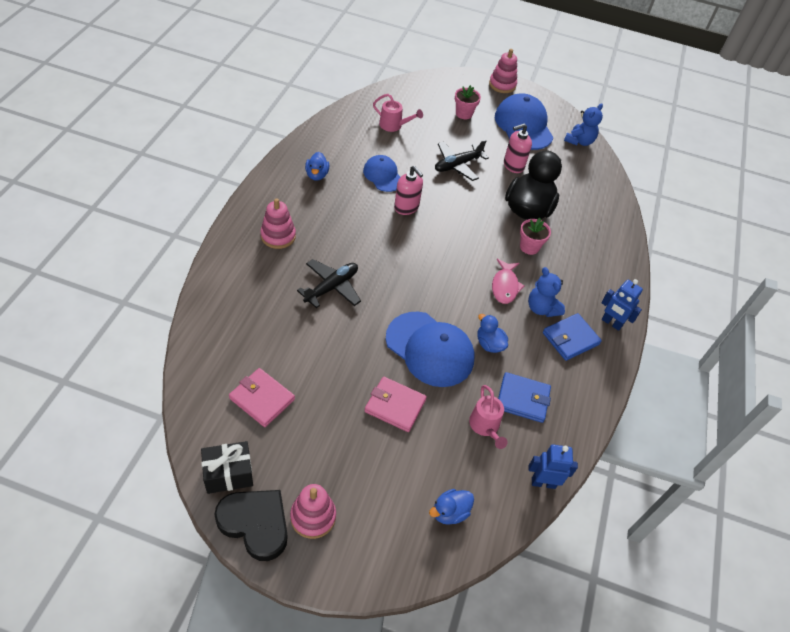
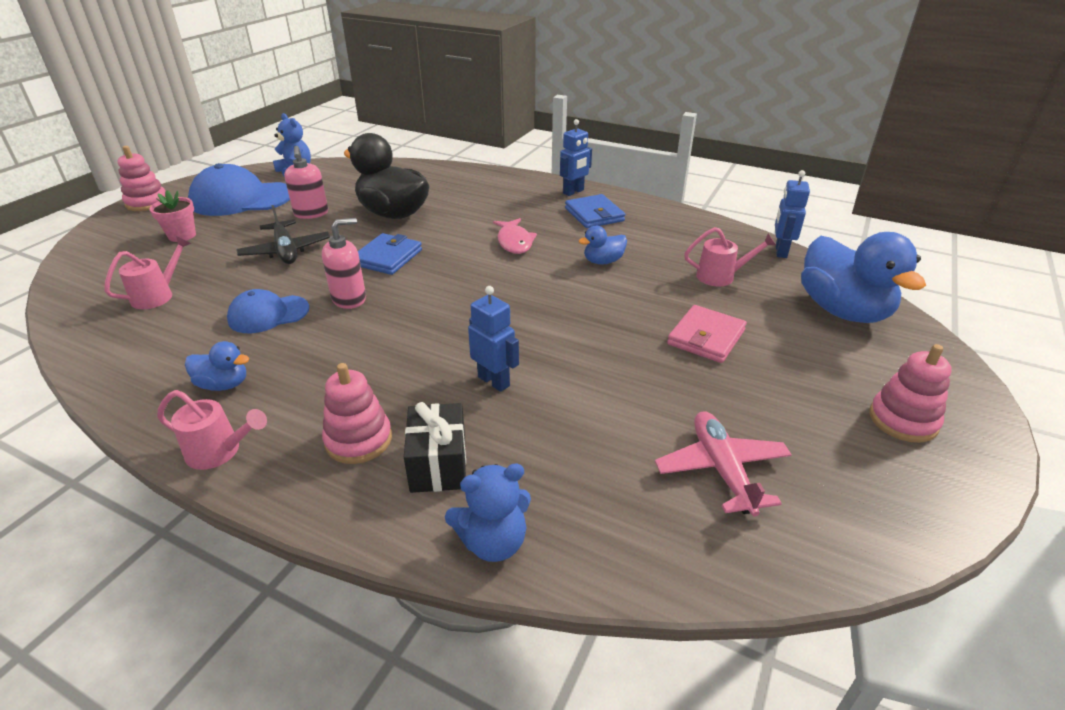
camera: 75 degrees left, 15 degrees down
black gift [201,441,253,494] -> black gift moved to [404,402,466,493]
black heart [214,490,288,561] -> none
pink wallet [229,368,295,427] -> pink plane [655,411,792,516]
black plane [297,259,361,308] -> blue robot [468,286,519,392]
blue cap [386,311,475,387] -> none
blue duck [429,489,474,525] -> blue duck [801,232,926,323], size x2.11
pink fish [492,259,525,304] -> pink fish turned 60 degrees clockwise [493,218,537,254]
blue wallet [498,372,551,423] -> blue wallet moved to [358,233,422,275]
pink flower pot [520,218,551,255] -> none
blue teddy bear [528,267,565,317] -> blue teddy bear moved to [445,463,531,562]
none -> pink watering can [157,390,267,470]

